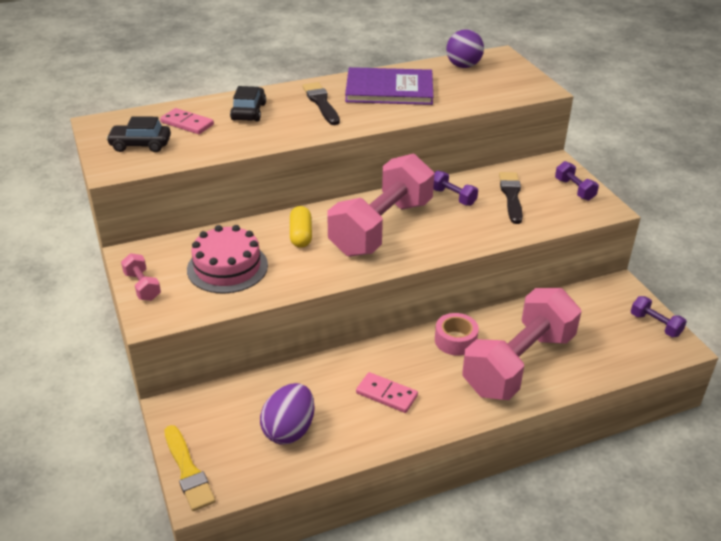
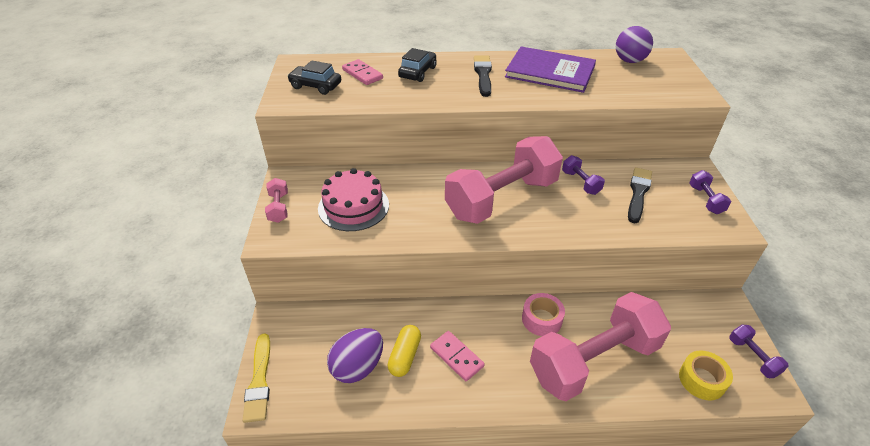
camera: 20 degrees right, 5 degrees up
yellow capsule [290,206,312,248] -> yellow capsule moved to [388,325,421,377]
none -> yellow tape [679,350,733,401]

